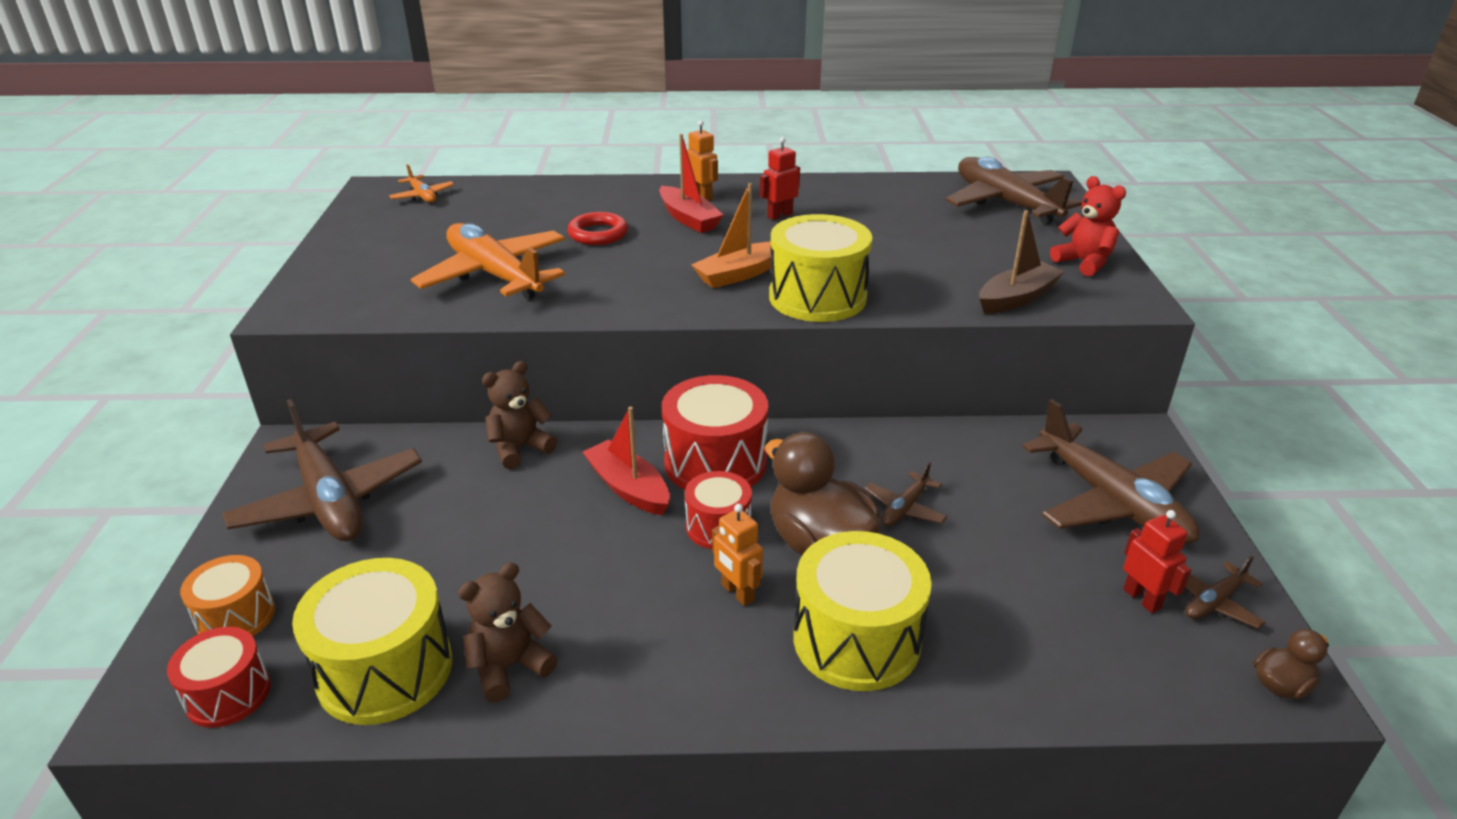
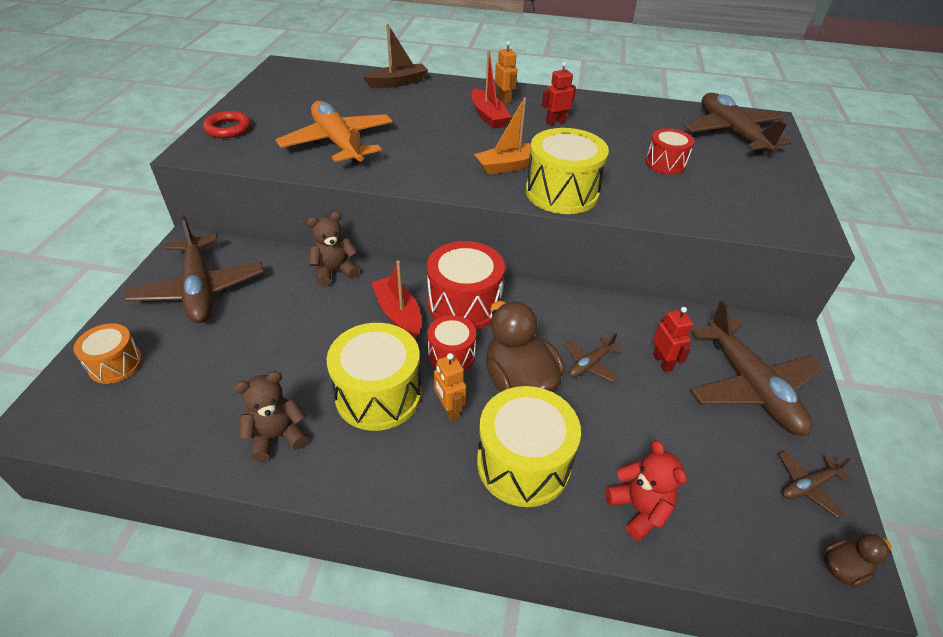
camera: 10 degrees right, 10 degrees up
red drum [167,627,271,728] -> red drum moved to [646,128,694,175]
yellow drum [292,558,452,725] -> yellow drum moved to [327,323,421,431]
orange plane [389,164,454,203] -> none
red ring [567,212,628,245] -> red ring moved to [203,111,251,138]
brown boat [979,210,1065,314] -> brown boat moved to [363,24,428,88]
red teddy bear [1050,176,1126,276] -> red teddy bear moved to [605,440,687,541]
red robot [1123,510,1191,613] -> red robot moved to [653,307,693,372]

